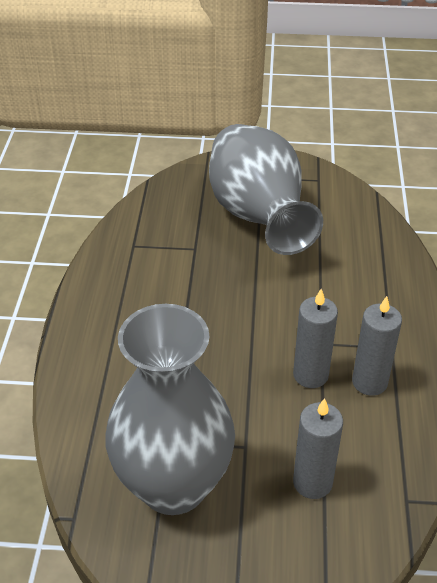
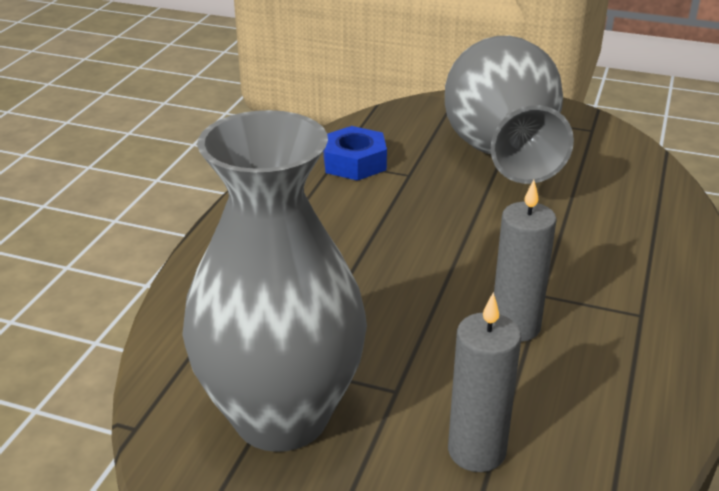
camera: 15 degrees right, 10 degrees down
grey candle [352,296,402,396] -> none
none -> blue nut [323,126,387,181]

